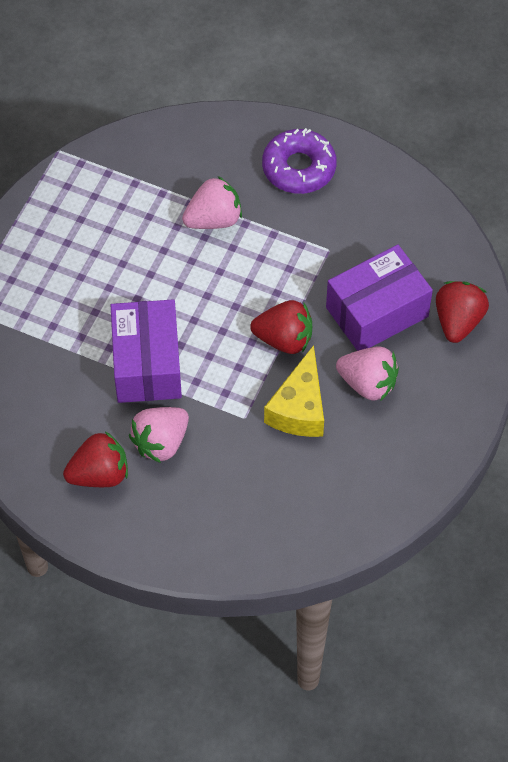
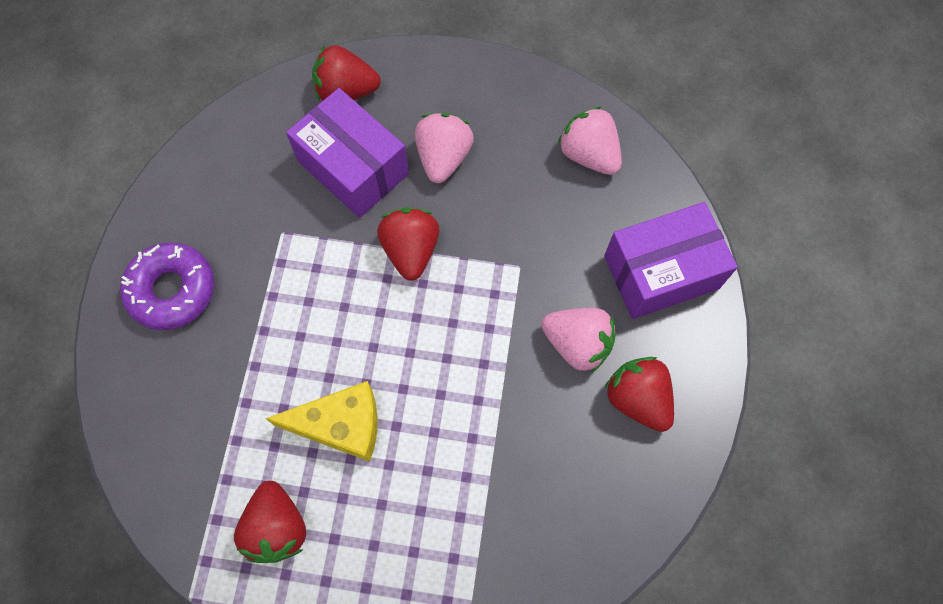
camera: 105 degrees left, 10 degrees up
purple box [111,299,182,403] -> purple box moved to [604,202,738,319]
pink strawberry [182,176,242,229] -> pink strawberry moved to [558,106,622,175]
yellow cheese [264,345,324,437] -> yellow cheese moved to [265,381,378,462]
none -> red strawberry [234,481,306,563]

